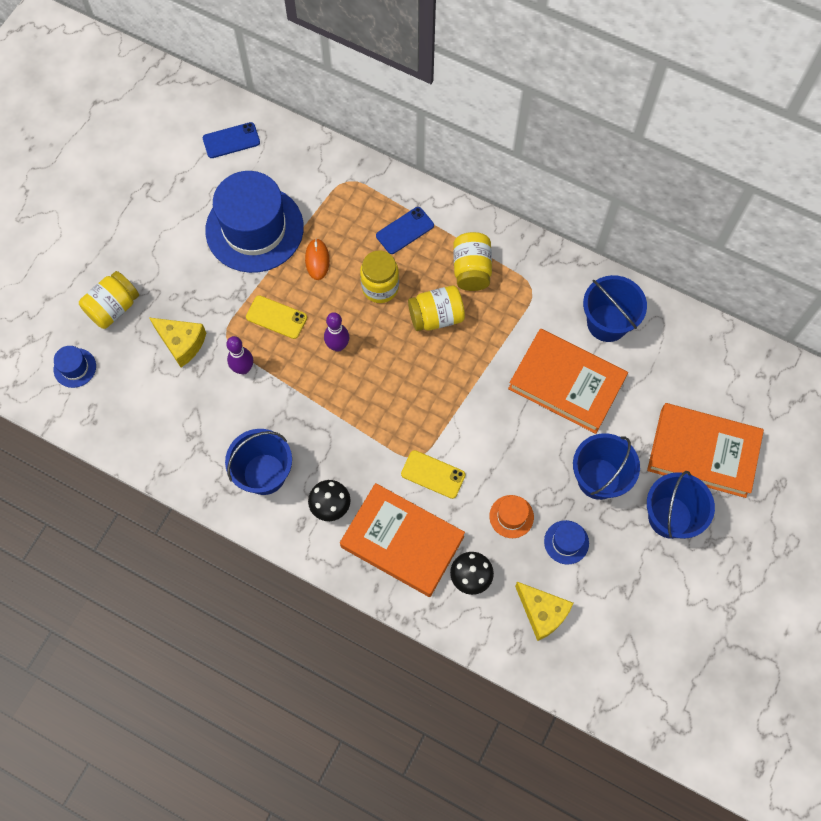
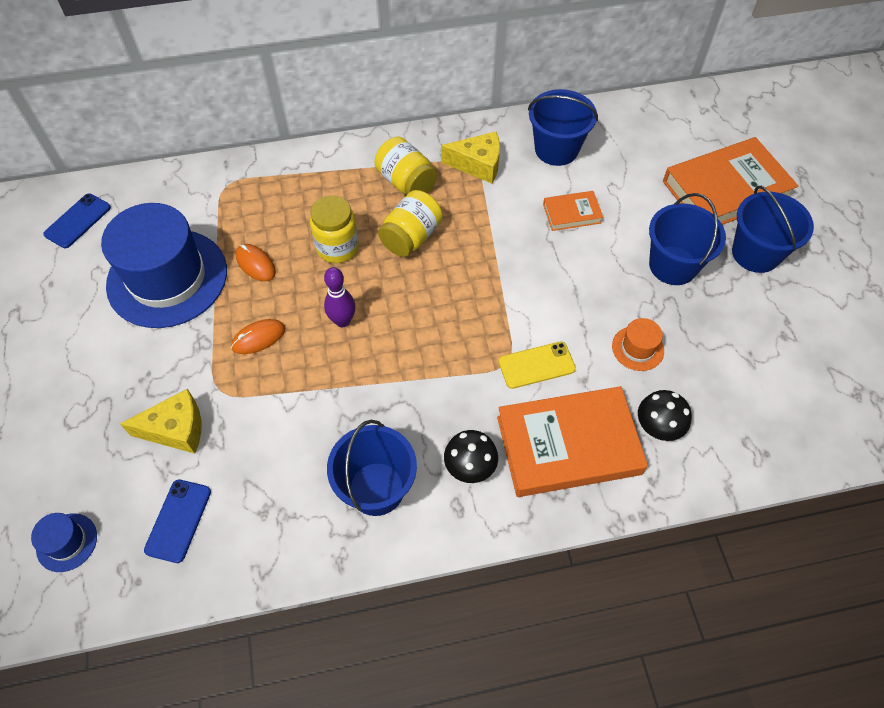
camera: 40 degrees left, 10 degrees down
yellow jar [79,271,139,329] -> none
purple bowling pin [226,336,253,375] -> none
yellow phone [246,295,307,339] -> orange mouse [231,319,285,354]
blue phone [376,207,434,254] -> blue phone moved to [144,479,211,563]
orange book [508,329,628,434] -> orange book [543,191,603,231], size x0.48
yellow cheese [515,582,573,641] -> yellow cheese moved to [441,132,500,184]
blue hat [544,520,589,564] -> none

